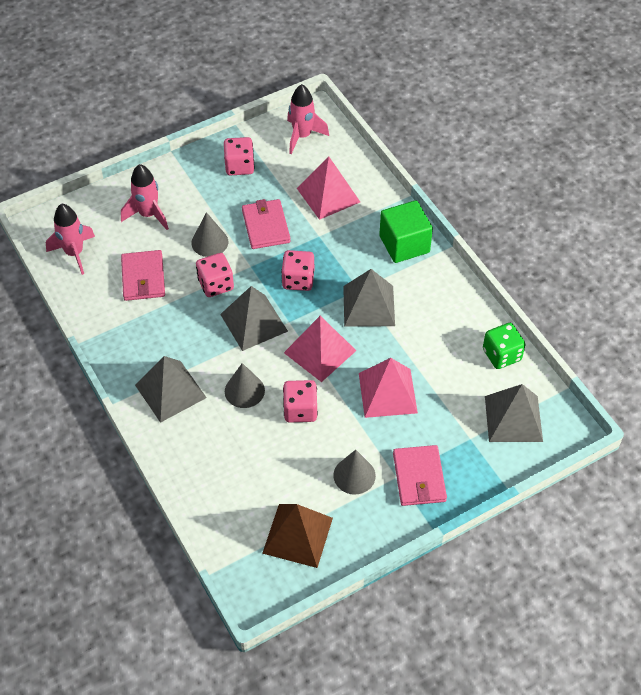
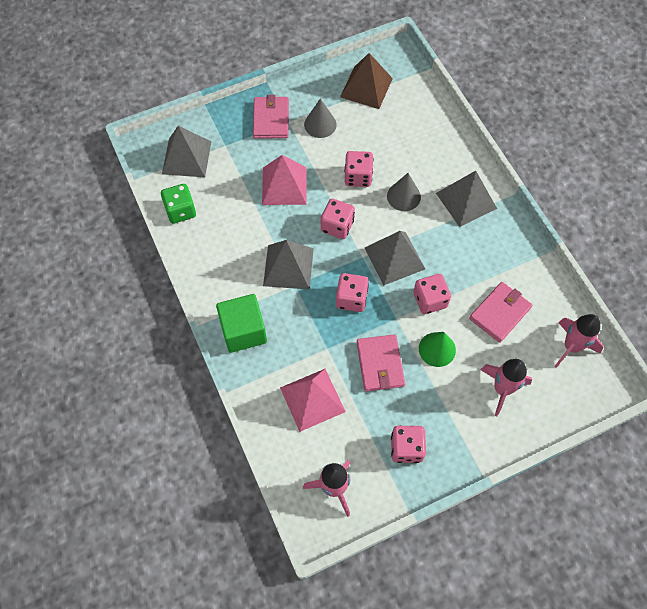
camera: 175 degrees left, 10 degrees up
pink wallet [121,250,165,301] -> pink wallet turned 45 degrees clockwise [469,282,532,343]
grey cone [191,212,228,257] -> green cone [419,332,456,367]
pink pyramid [284,316,356,382] -> pink dice [321,199,355,239]

